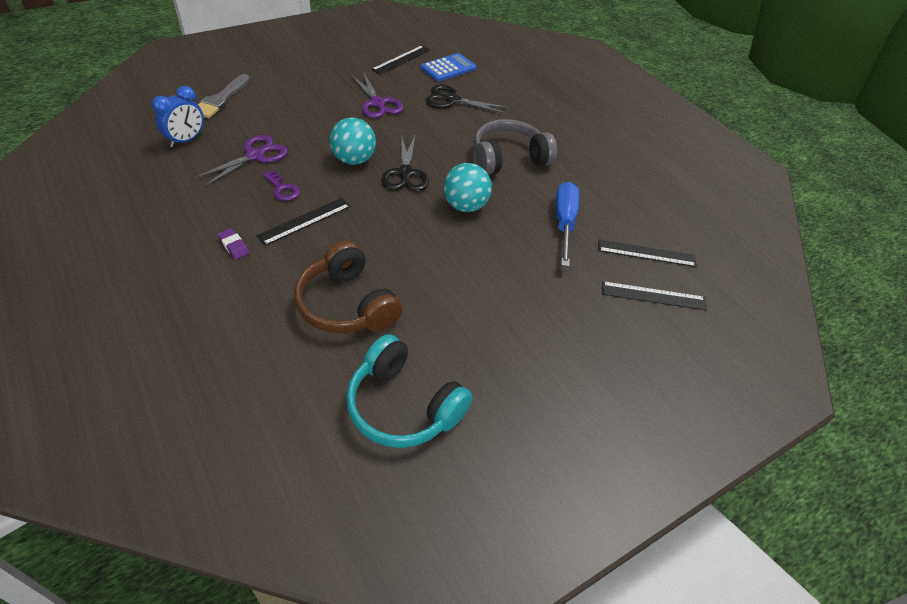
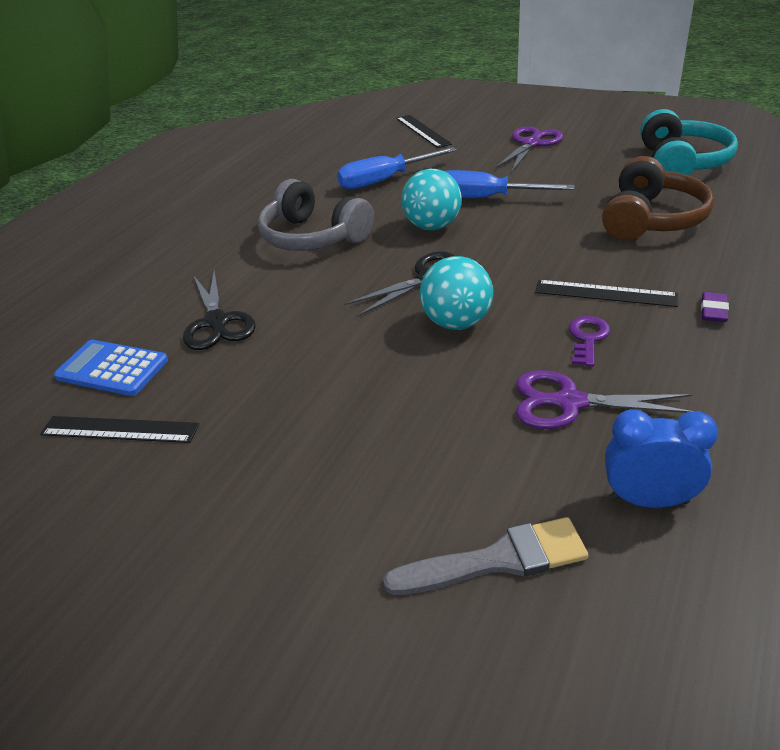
camera: 115 degrees left, 10 degrees down
purple scissors [351,72,403,118] -> purple scissors moved to [495,126,563,172]
black ruler [598,239,697,267] -> none
none -> blue screwdriver [445,170,574,198]

